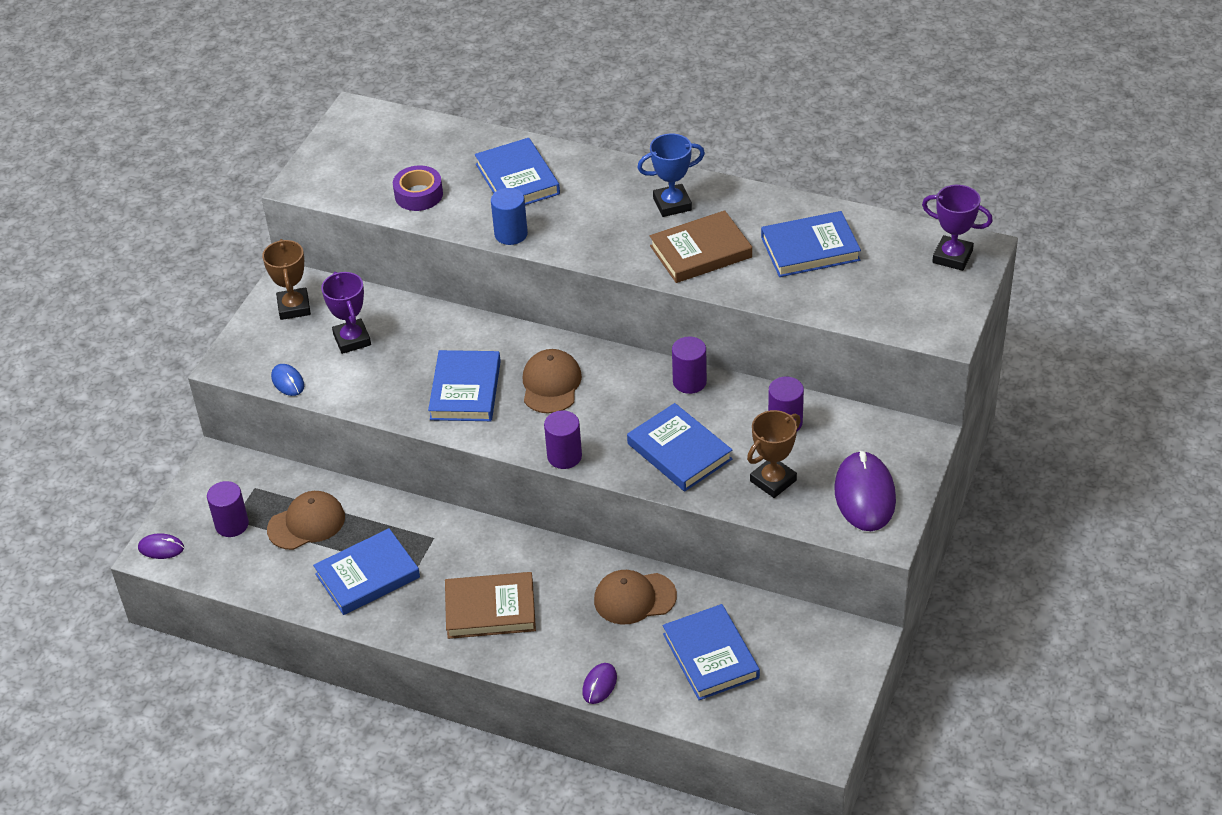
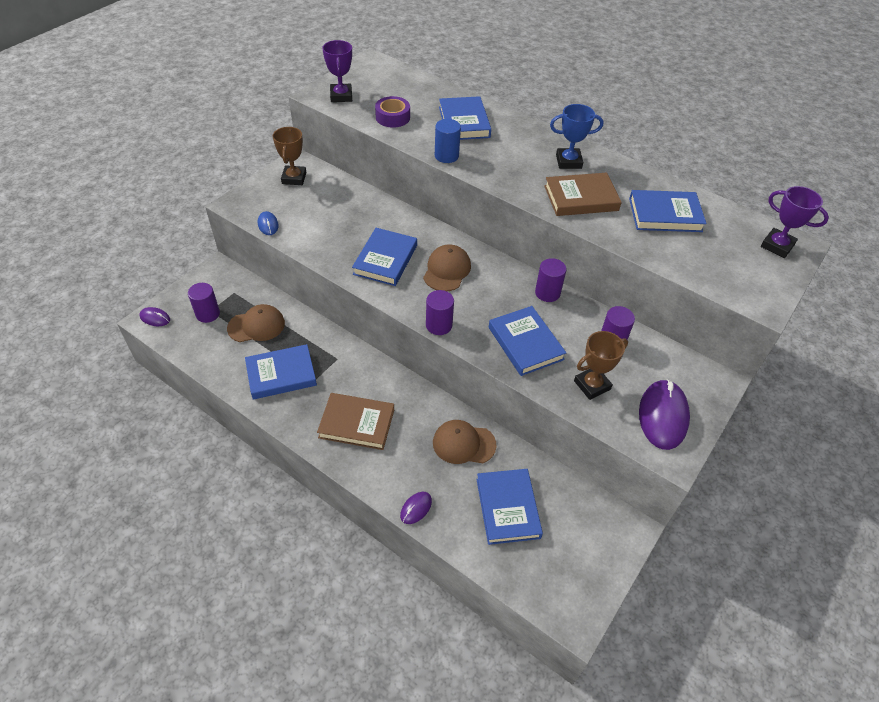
camera: 10 degrees right, 5 degrees up
purple trophy [321,272,371,354] -> purple trophy moved to [322,40,352,102]

